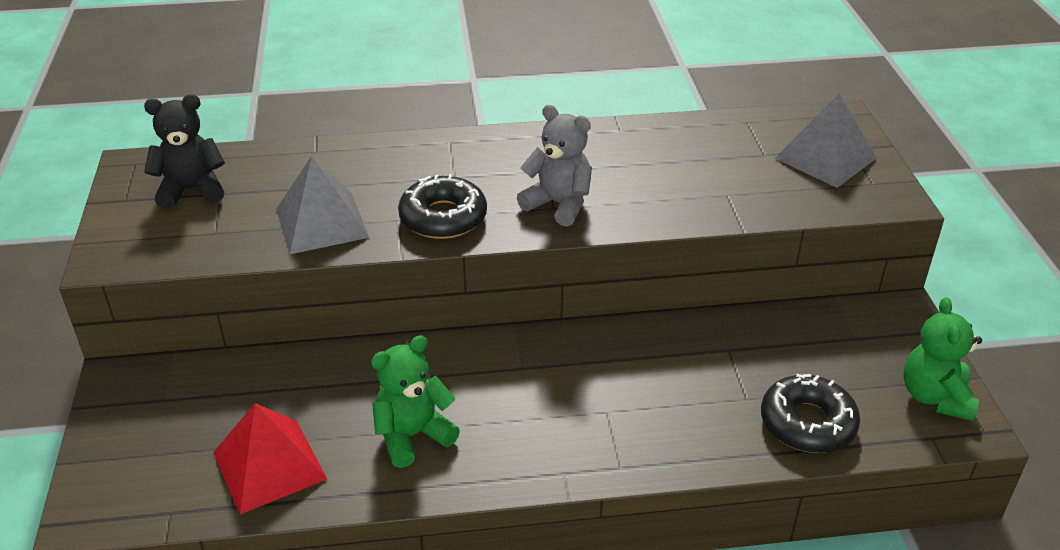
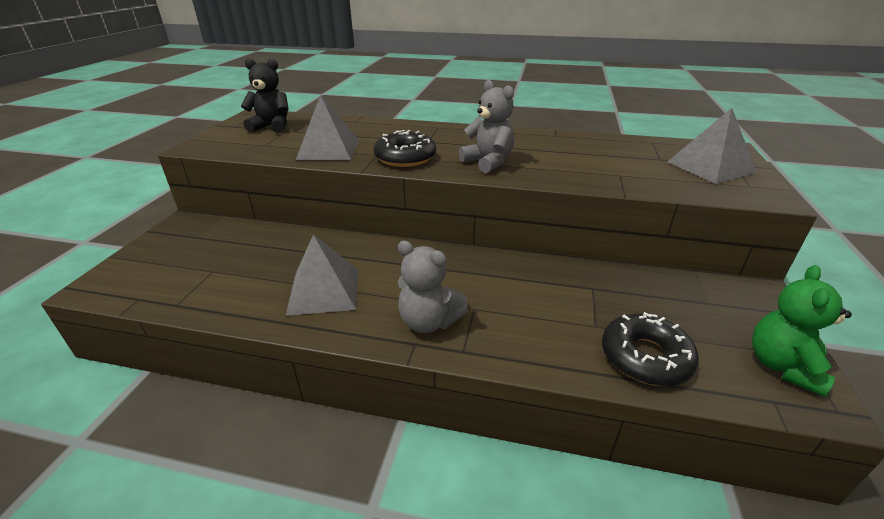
camera: 20 degrees right, 5 degrees down
red pyramid [213,403,327,514] -> none
green teddy bear [371,335,460,468] -> grey pyramid [286,234,358,316]
none -> grey teddy bear [398,240,468,333]

